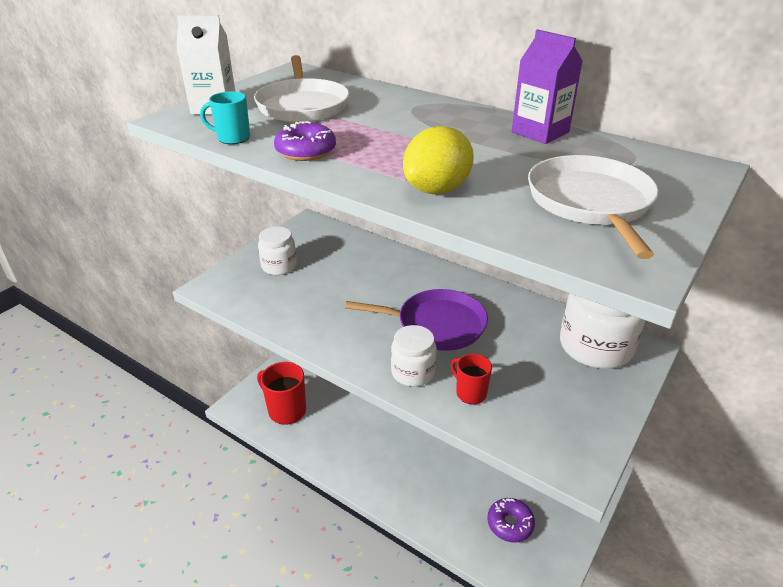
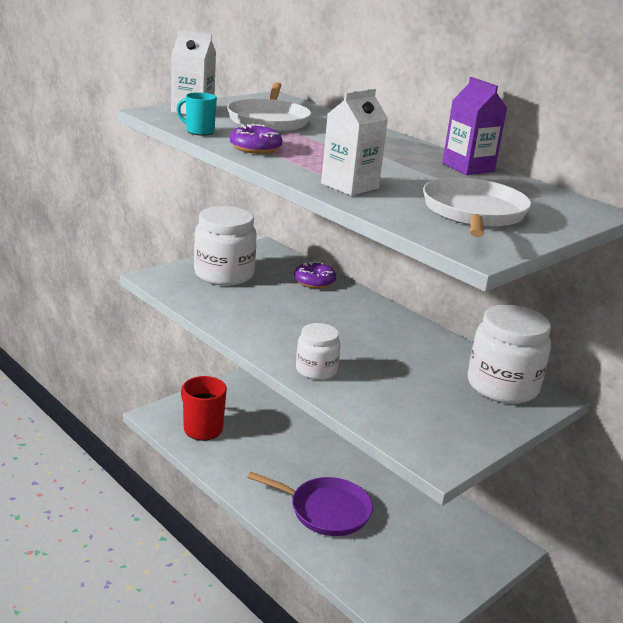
camera: 10 degrees right, 10 degrees down
white jar [258,226,297,275] -> white jar [194,206,257,286], size x1.73
purple pan [345,289,488,351] -> purple pan moved to [247,472,373,536]
yellow lemon [403,126,474,194] -> white carton [321,89,388,196]
red mug [451,354,492,404] -> none
purple donut [487,498,535,542] -> purple donut moved to [294,261,336,289]

